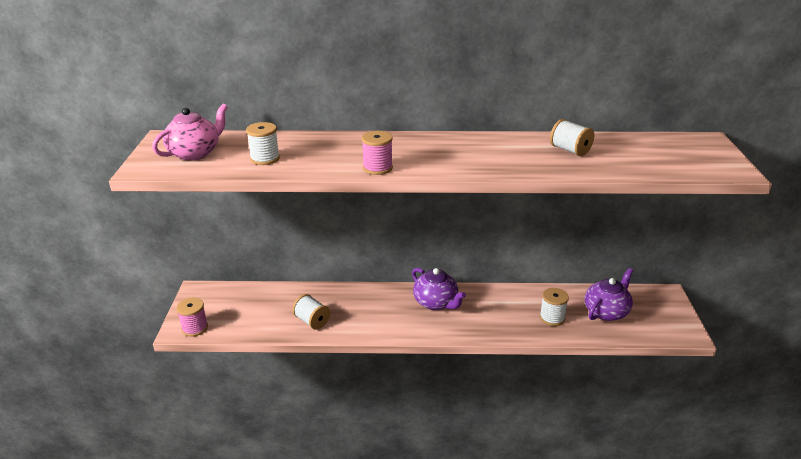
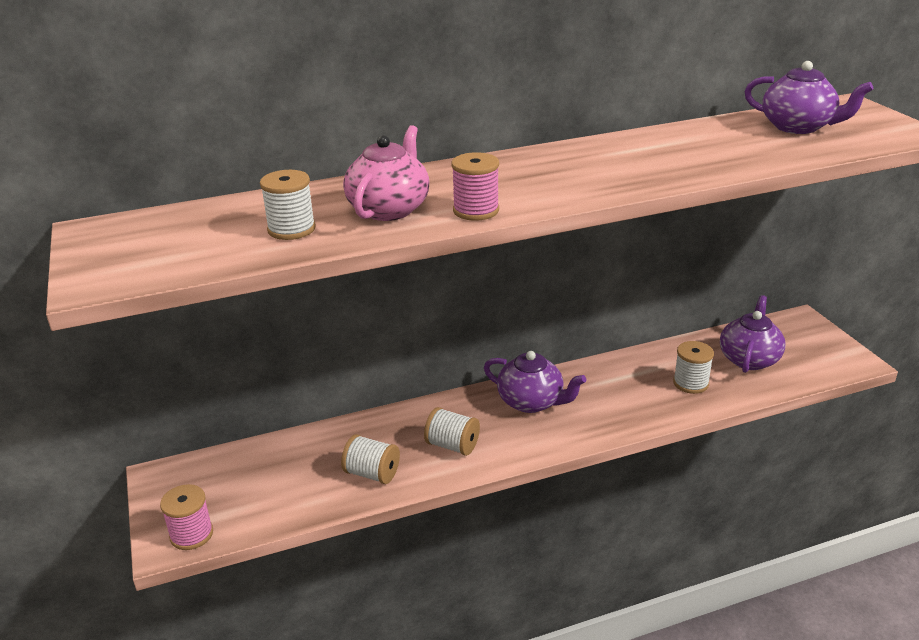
camera: 20 degrees left, 0 degrees up
pink teapot [152,103,228,161] -> pink teapot moved to [343,125,430,221]
white spool [550,119,594,156] -> white spool moved to [424,407,480,456]
none -> purple teapot [744,61,874,134]

